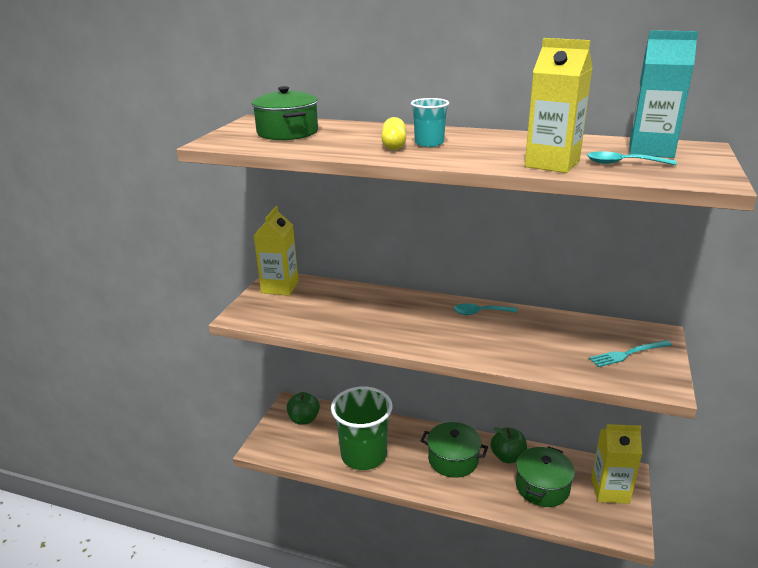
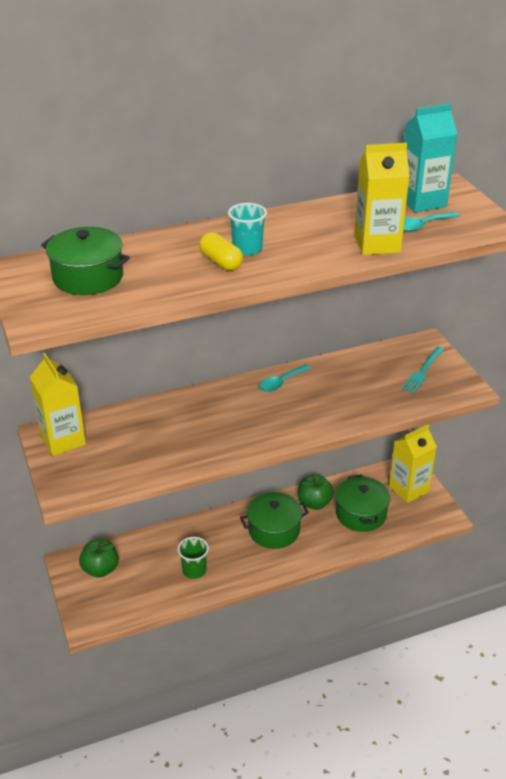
camera: 40 degrees left, 10 degrees up
green cup [331,386,392,470] -> green cup [178,537,209,579], size x0.48

